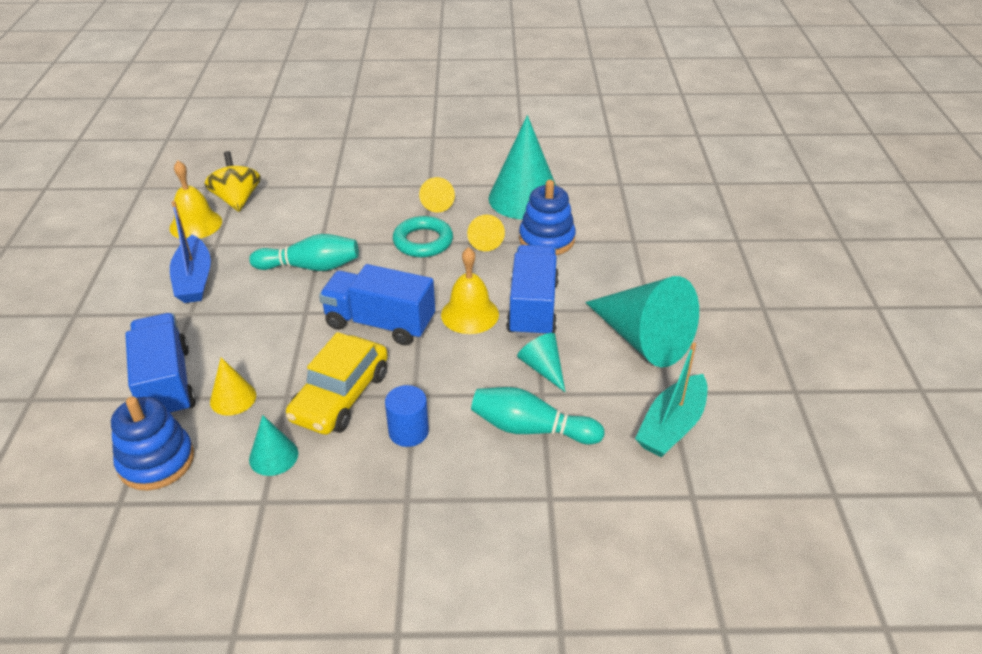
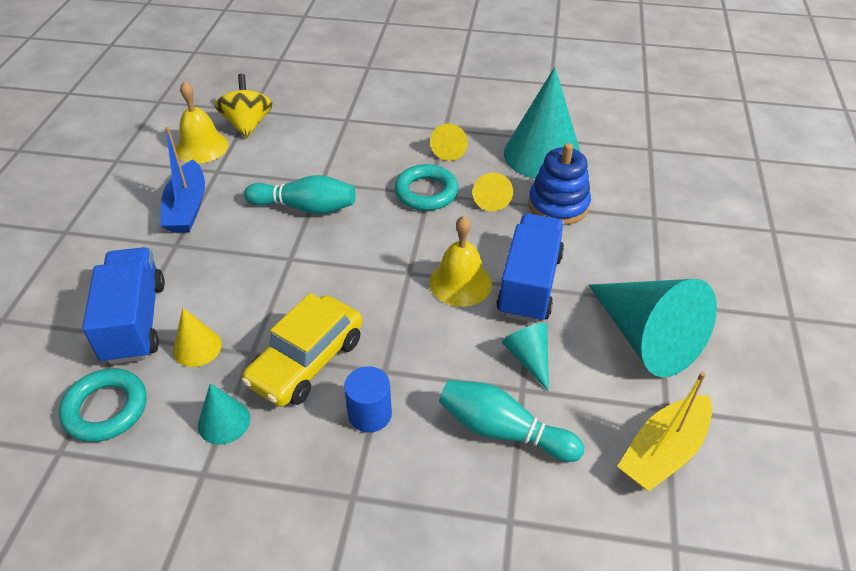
camera: 10 degrees right, 5 degrees up
blue stacking toy [111,396,194,491] -> turquoise ring [59,368,146,442]
blue truck [319,264,435,345] -> none
turquoise boat [635,342,708,457] -> yellow boat [617,372,712,491]

